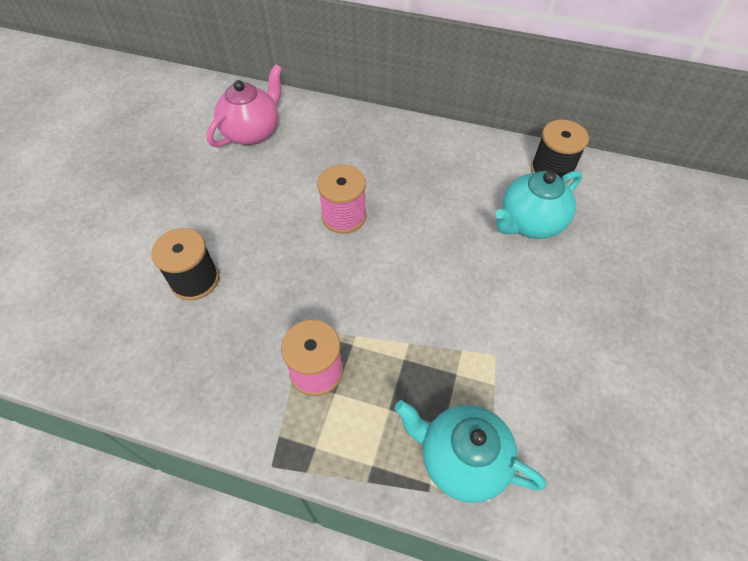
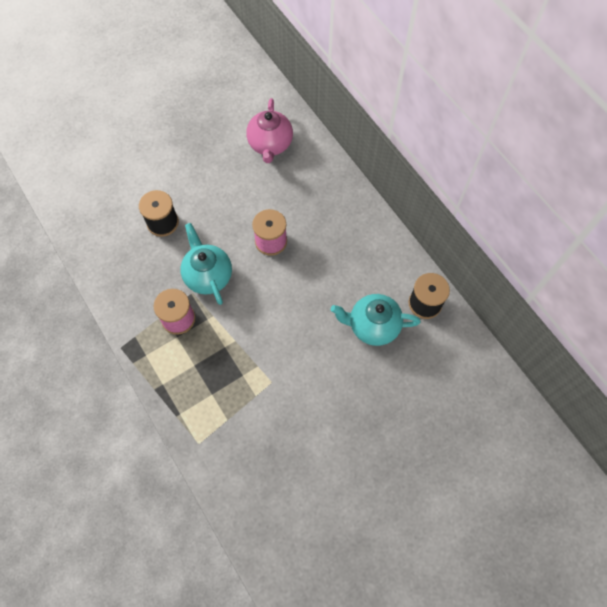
camera: 40 degrees right, 10 degrees up
pink teapot [207,64,282,147] -> pink teapot turned 105 degrees clockwise [246,98,293,163]
turquoise teapot [395,400,546,503] -> turquoise teapot moved to [180,223,232,305]

